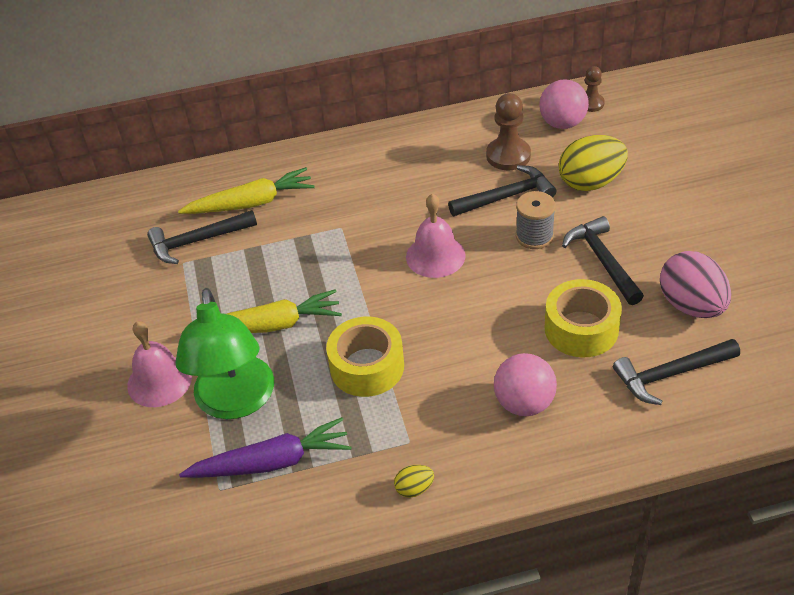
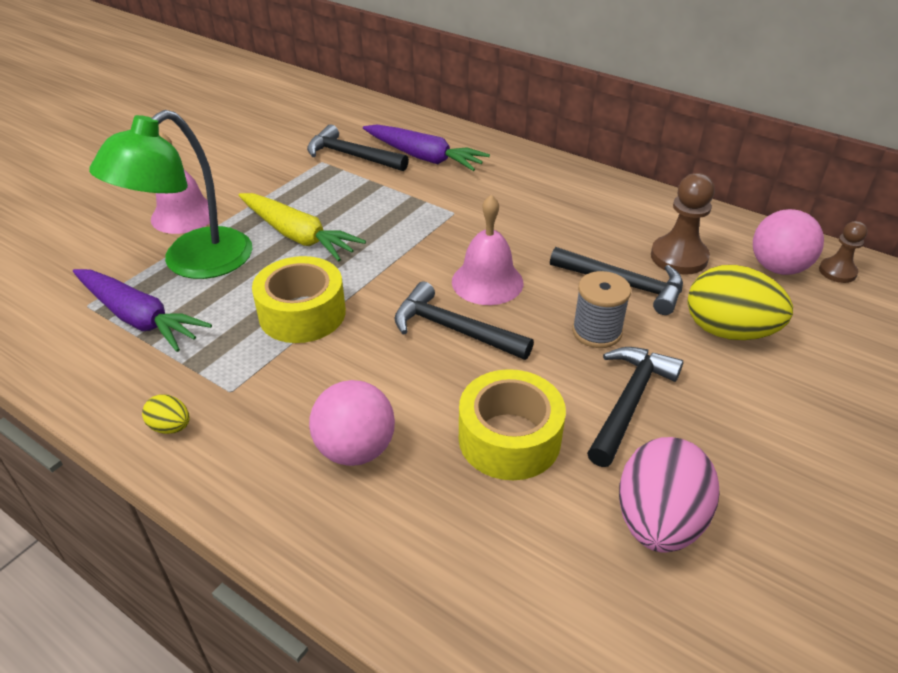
camera: 45 degrees right, 5 degrees down
yellow carrot [178,167,315,214] -> purple carrot [363,124,490,171]
black hammer [613,339,740,405] -> black hammer moved to [394,282,534,360]

